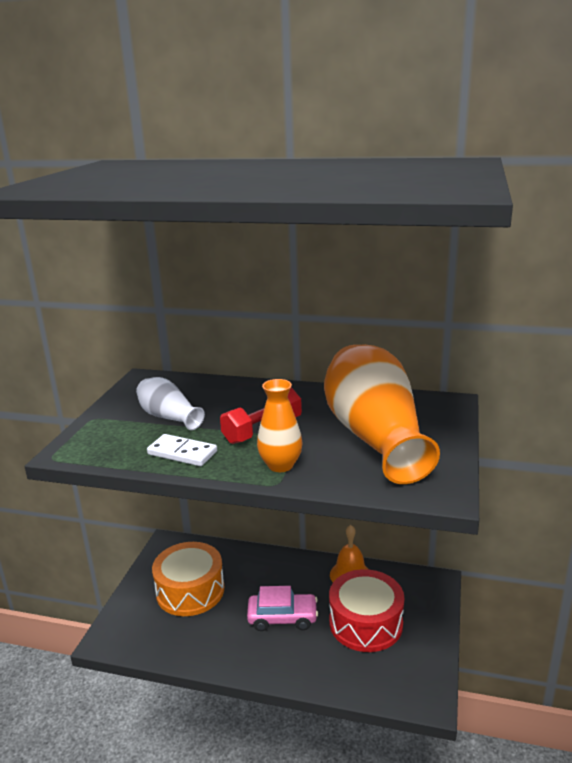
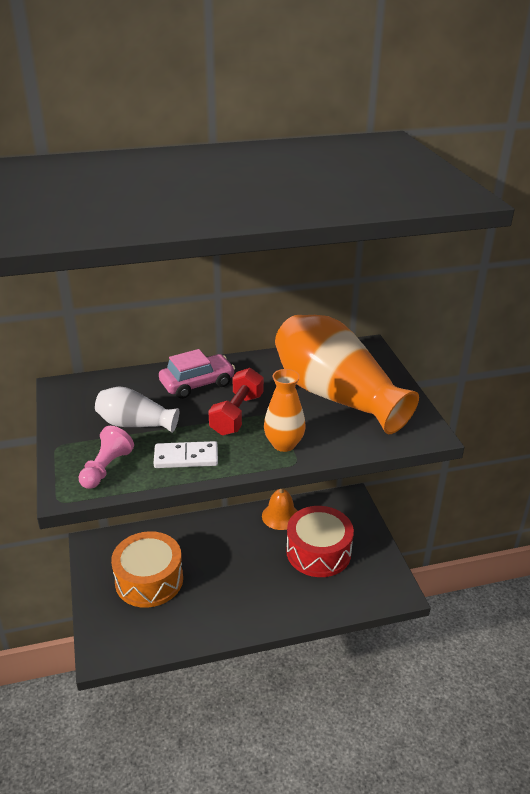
camera: 30 degrees left, 10 degrees up
pink car [247,586,318,631] -> pink car moved to [159,349,235,399]
none -> pink pawn [79,426,134,489]

